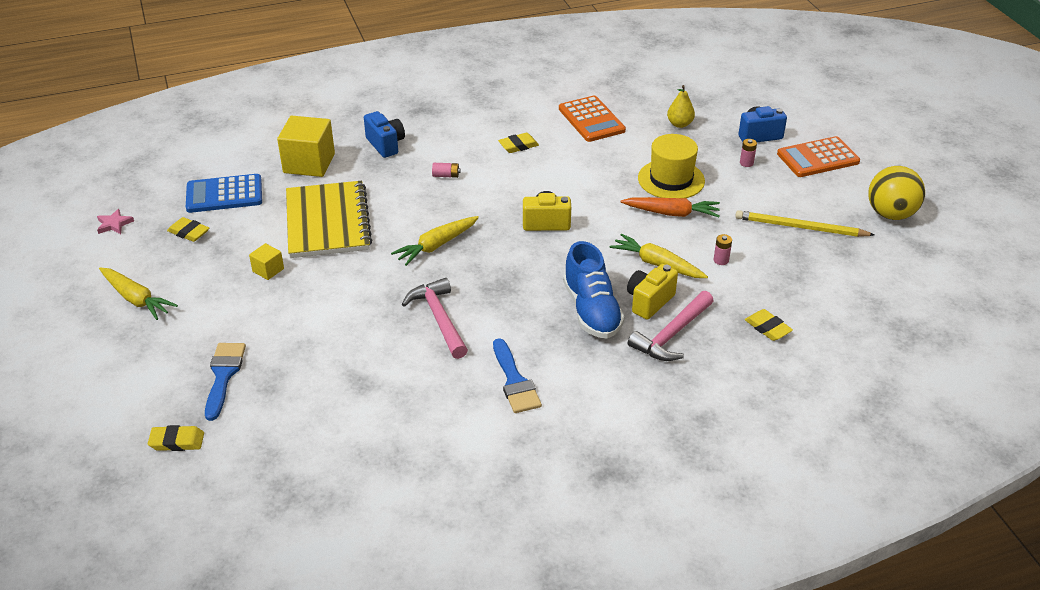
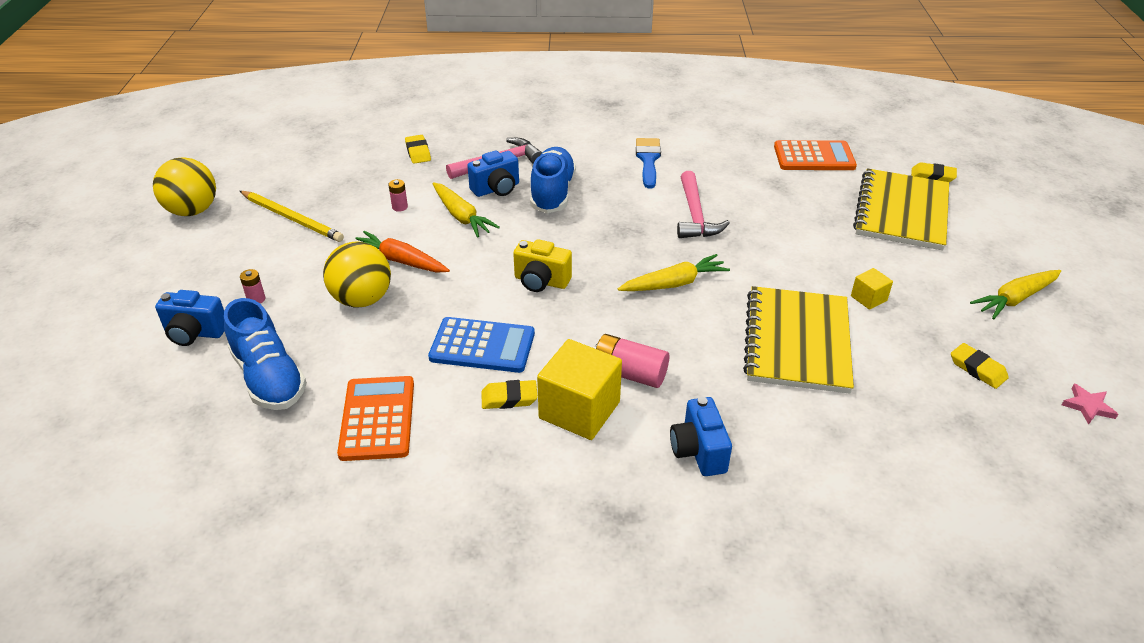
camera: 160 degrees left, 0 degrees up
yellow carrot [99,267,178,320] -> yellow carrot turned 90 degrees counterclockwise [970,270,1061,319]
blue calculator [186,174,262,213] -> blue calculator moved to [428,317,535,373]
blue brush [205,343,246,421] -> yellow notebook [853,168,949,250]
yellow cube [277,116,335,177] -> yellow cube moved to [537,339,622,440]
pink battery [432,163,460,178] -> pink battery [594,334,669,388], size x1.92
yellow camera [627,264,678,320] -> blue camera [467,150,519,197]
yellow hat [638,134,705,198] -> yellow ball [323,241,391,307]
yellow pear [667,85,695,128] -> blue shoe [224,298,307,410]
orange calculator [777,136,860,177] -> orange calculator moved to [774,140,857,170]

